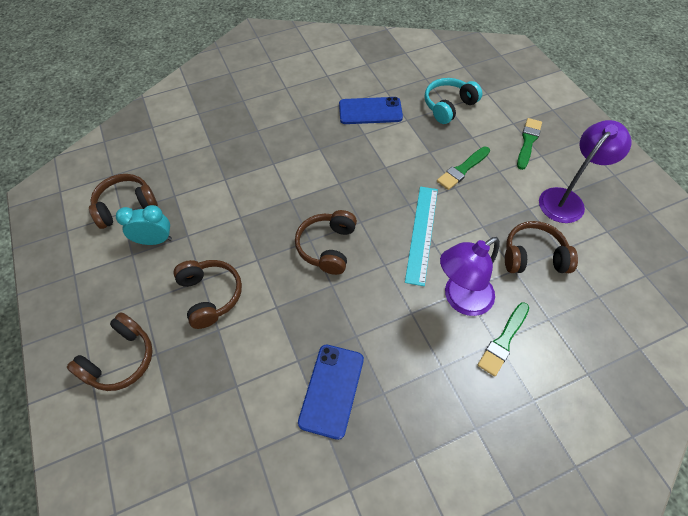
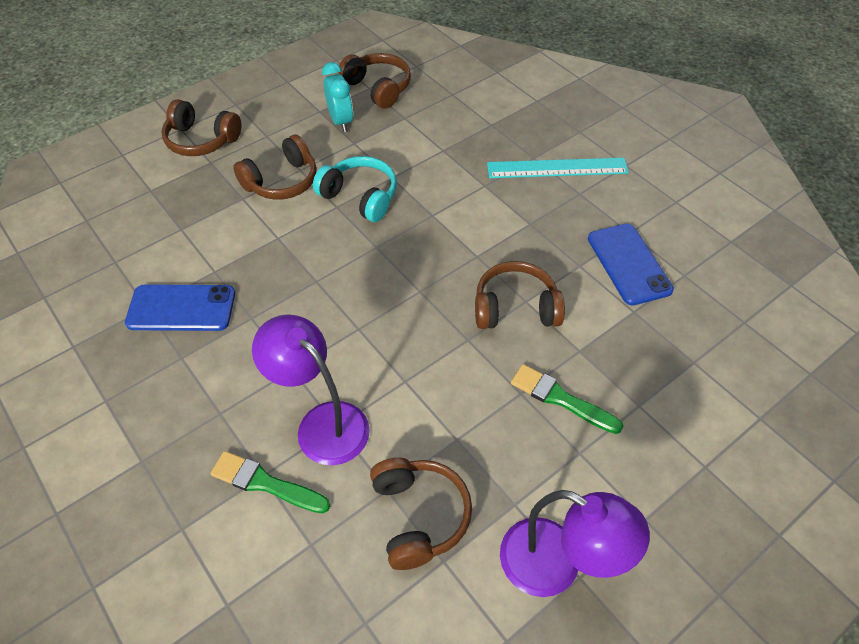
camera: 75 degrees right, 5 degrees down
brown headphones [295,210,357,275] -> brown headphones moved to [475,261,565,329]
turquoise ruler [405,187,438,286] -> turquoise ruler moved to [487,158,629,178]
turquoise headphones [424,78,482,124] -> turquoise headphones moved to [313,156,397,222]
green brush [517,118,542,170] -> none

